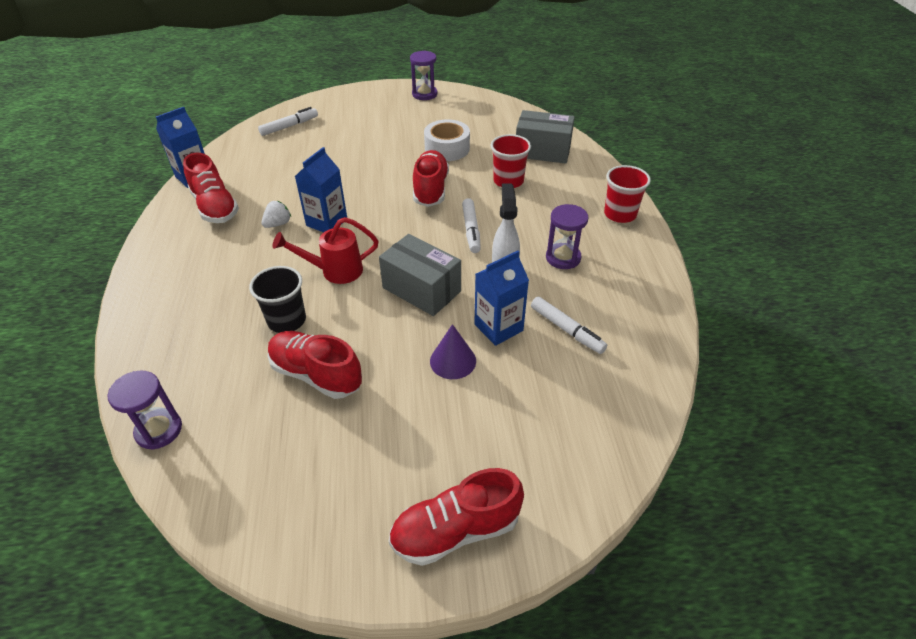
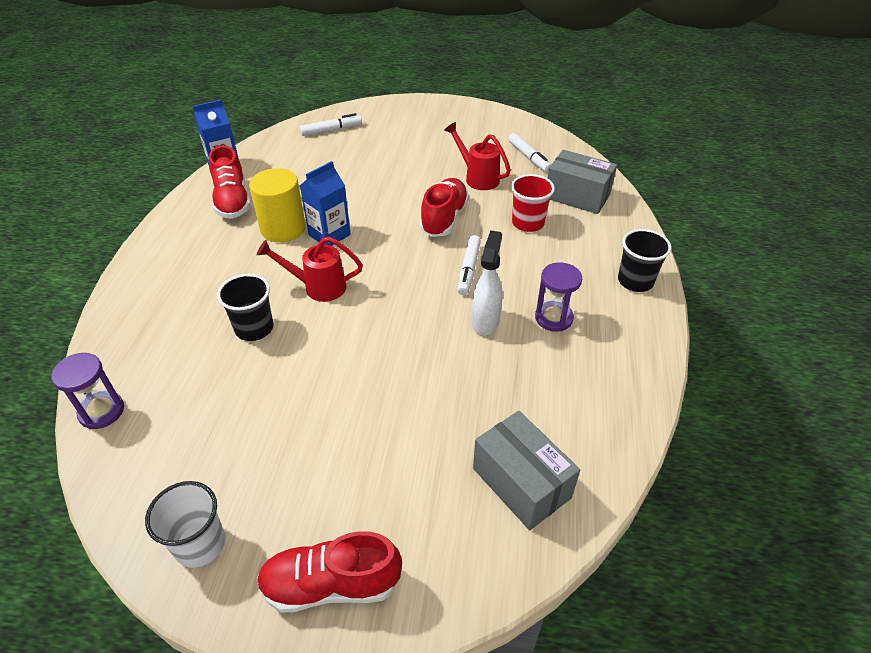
camera: 15 degrees right, 0 degrees up
white strawberry [261,201,291,228] -> yellow cylinder [249,168,306,242]
red shoe [267,331,362,399] -> none
grey box [379,234,461,316] -> grey box moved to [473,411,580,530]
purple hourglass [410,51,437,100] -> none
white tape [424,119,470,161] -> red watering can [444,122,511,190]
purple cone [430,324,476,379] -> none
blue carton [474,251,529,346] -> none
white marker [531,297,607,354] -> white marker moved to [508,133,551,172]
red cup [604,165,651,223] -> black cup [618,229,672,292]
none -> white cup [145,481,225,568]

